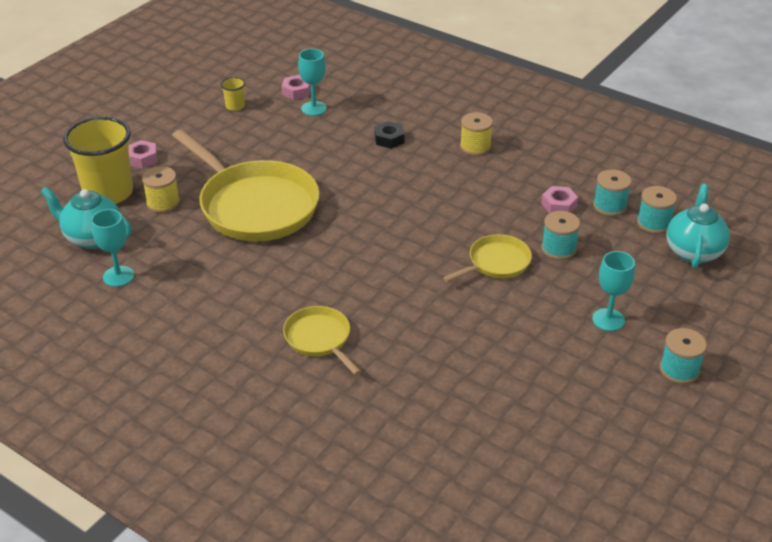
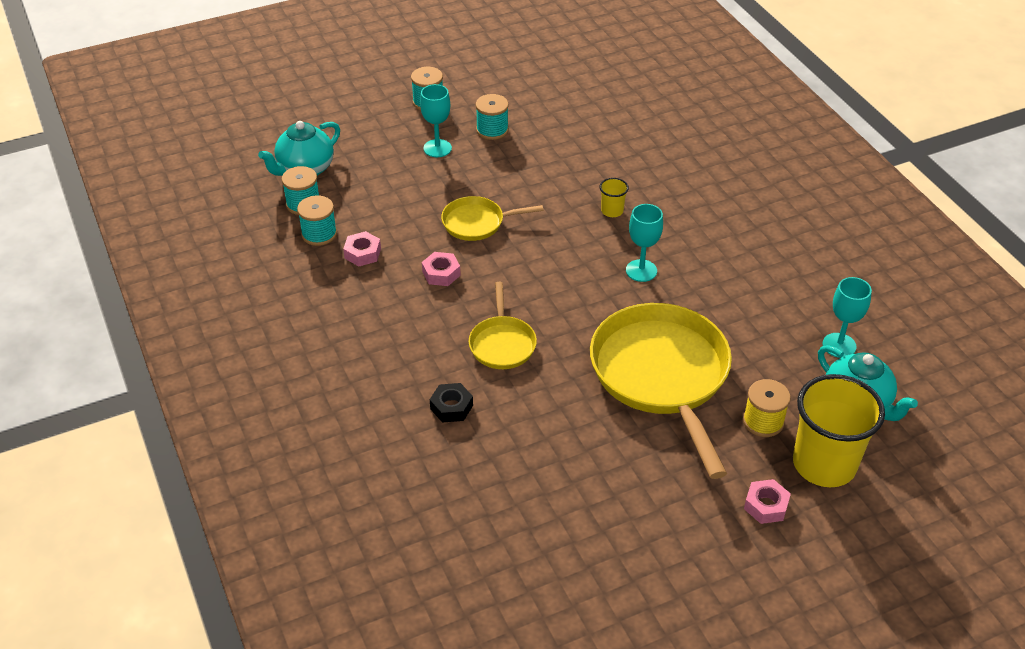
camera: 150 degrees left, 5 degrees up
yellow cup [220,77,245,111] -> yellow cup moved to [600,178,629,217]
pink nut [281,75,311,100] -> pink nut moved to [422,252,461,286]
yellow pan [283,306,361,375] -> yellow pan moved to [469,282,537,369]
turquoise goblet [298,49,327,116] -> turquoise goblet moved to [626,204,663,282]
yellow spool [460,112,493,156] -> none
turquoise spool [541,211,580,260] -> turquoise spool moved to [475,94,509,140]

